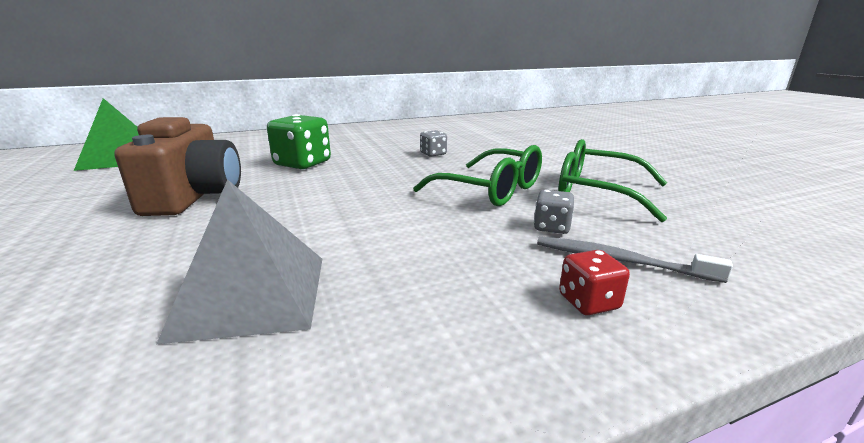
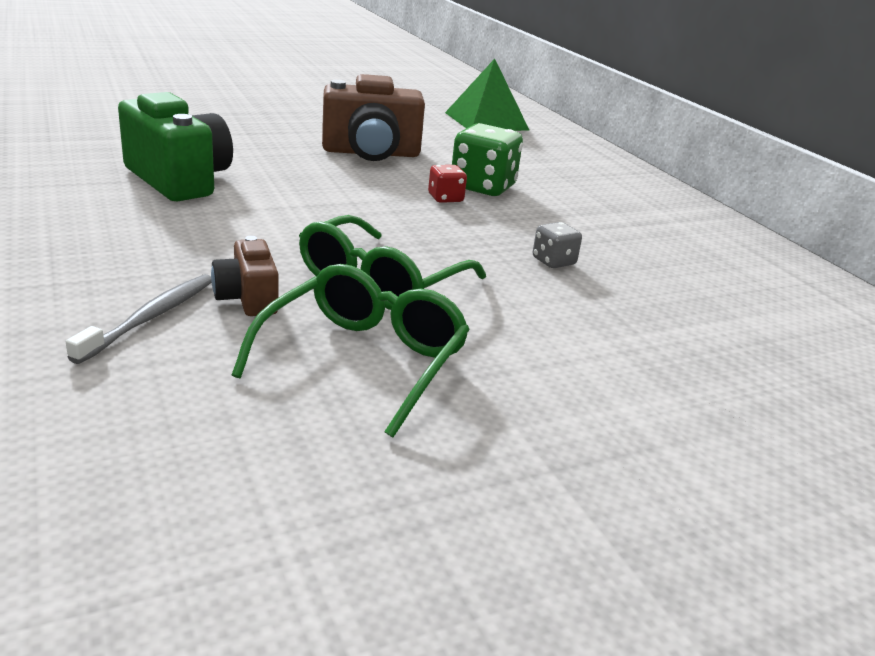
camera: 85 degrees right, 5 degrees up
grey pyramid [156,179,322,344] -> green camera [118,92,233,201]
grey dice [534,190,574,234] -> brown camera [211,236,278,316]
red dice [559,250,630,315] -> red dice moved to [428,165,467,203]

